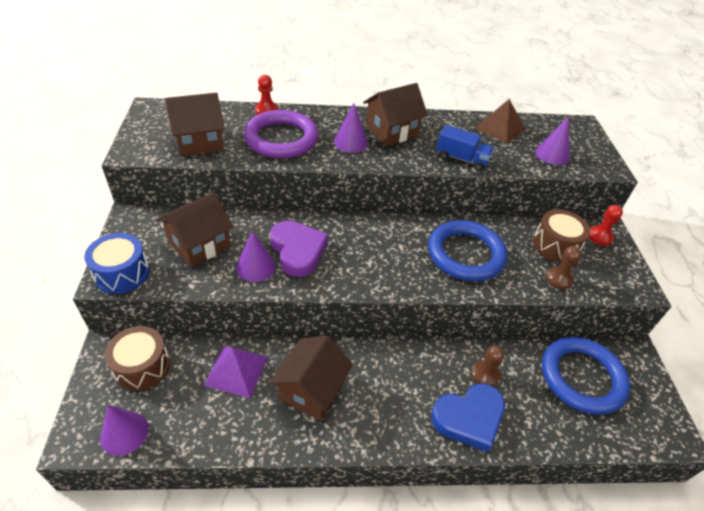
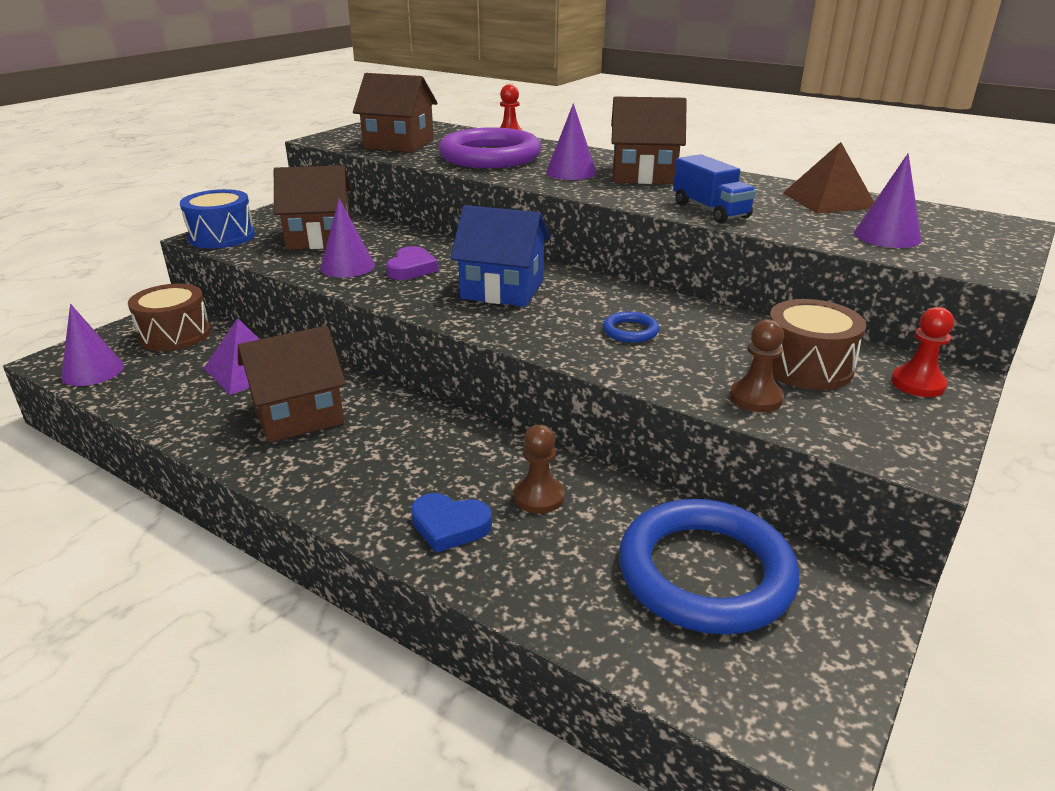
camera: 40 degrees right, 15 degrees down
purple heart [270,221,328,277] -> purple heart [386,246,439,280], size x0.61
blue ring [428,220,508,281] -> blue ring [603,311,659,343], size x0.41
blue heart [431,383,505,452] -> blue heart [411,493,492,553], size x0.61
none -> blue house [450,205,551,307]

